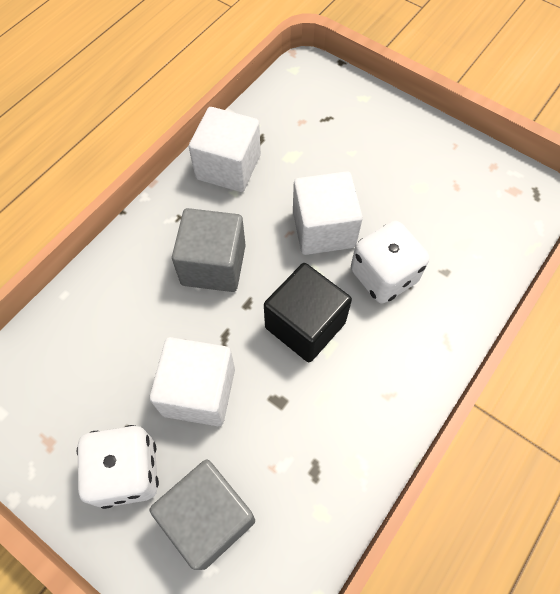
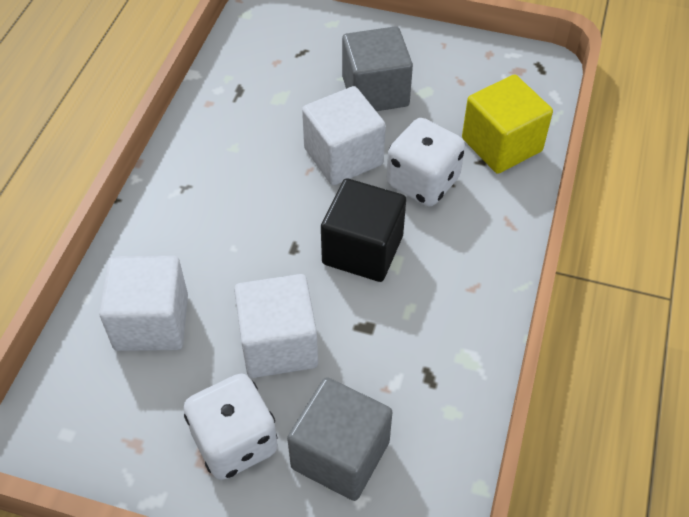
camera: 20 degrees left, 10 degrees down
grey cube [172,208,246,292] -> grey cube moved to [342,26,413,111]
white cube [189,107,261,192] -> white cube moved to [99,256,188,351]
none -> yellow cube [462,75,553,174]

